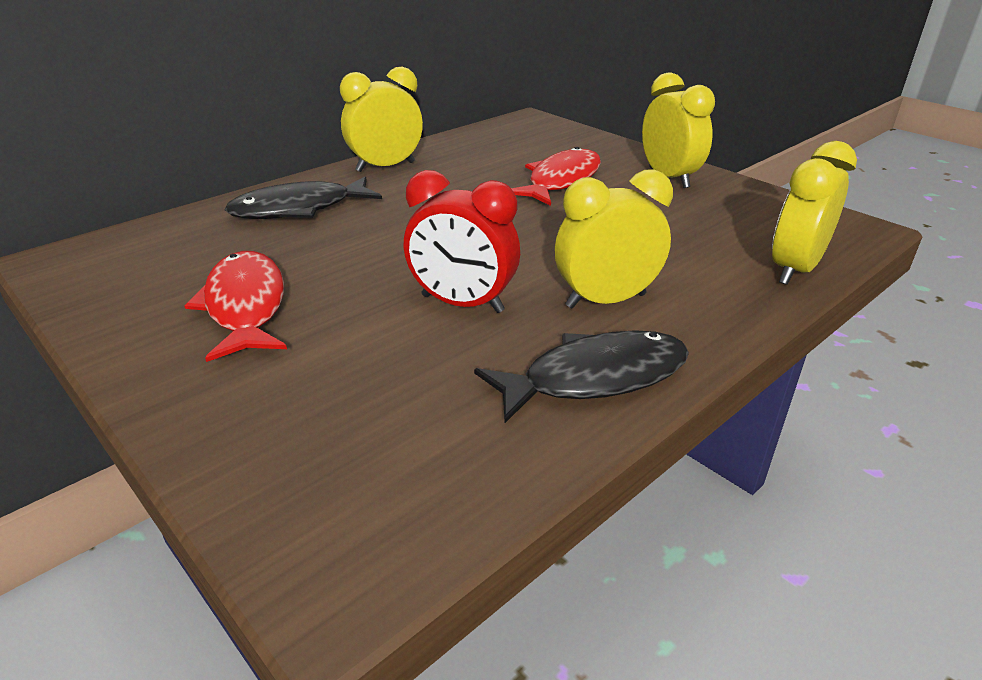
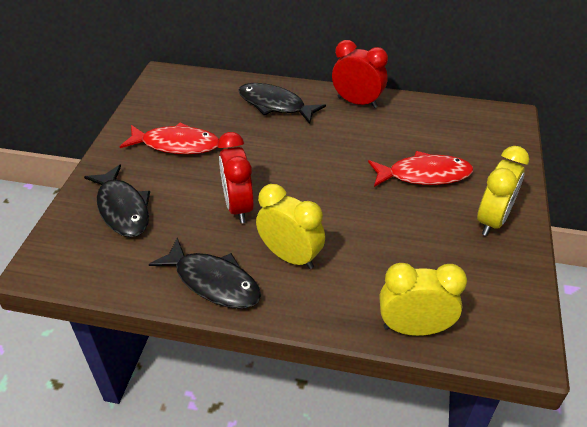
camera: 55 degrees right, 10 degrees up
red fish [185,251,287,362] -> red fish turned 60 degrees clockwise [120,122,219,154]
yellow clock [340,67,423,172] -> red clock [332,40,388,108]
none -> black fish [84,164,150,237]

